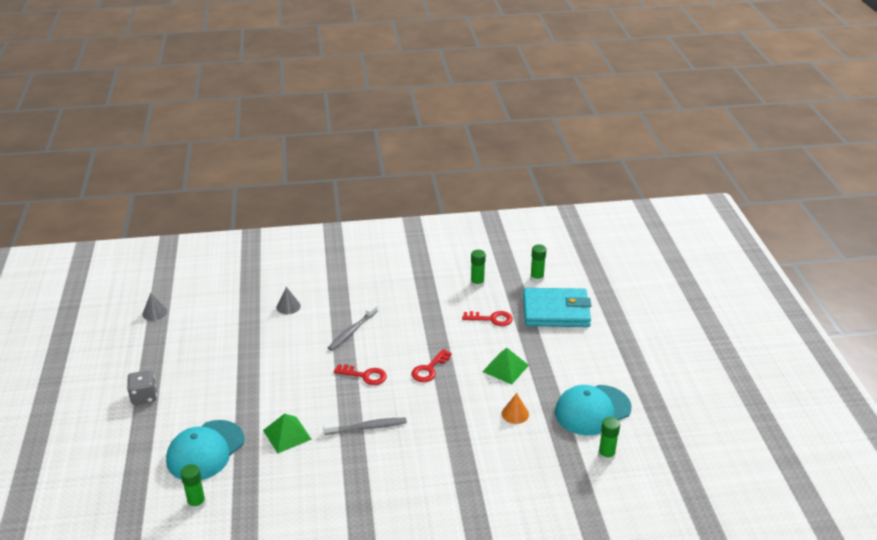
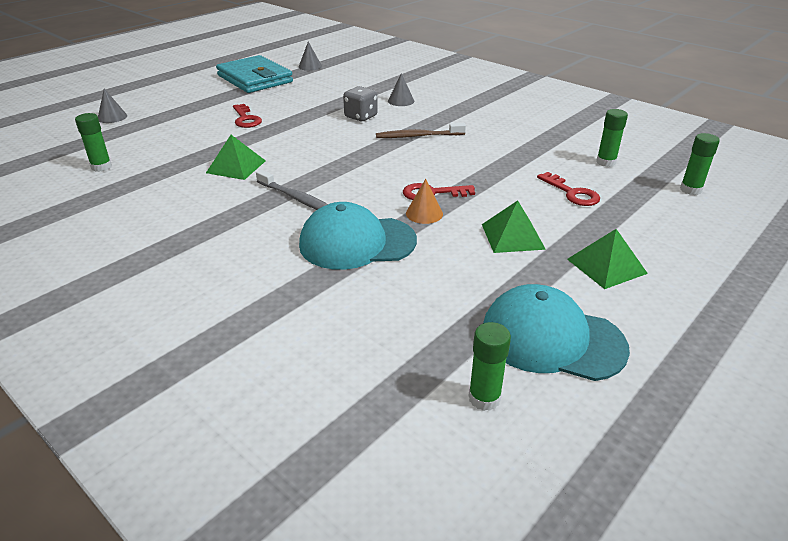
camera: 50 degrees right, 0 degrees up
grey dice [127,370,157,405] -> grey dice moved to [343,86,378,121]
turquoise cap [166,420,245,480] -> turquoise cap moved to [299,202,417,270]
grey toothbrush [328,304,377,351] -> brown toothbrush [376,123,466,138]
red key [334,364,387,385] -> red key moved to [233,104,262,128]
orange cone [502,393,529,424] -> orange cone moved to [406,179,443,224]
turquoise wallet [523,288,592,327] -> turquoise wallet moved to [216,55,293,93]
none -> grey cone [98,89,127,123]
none -> green pyramid [567,229,648,289]

